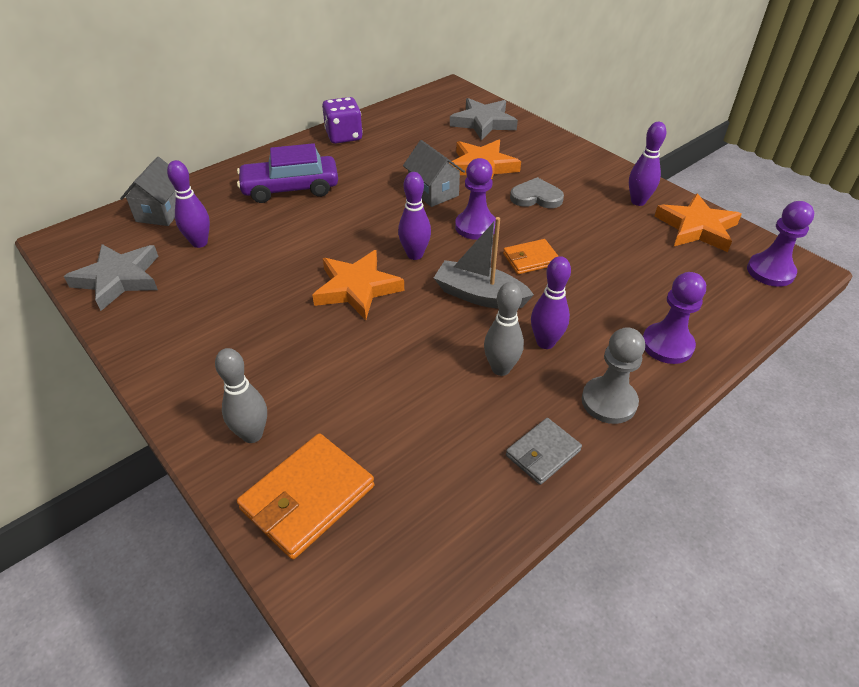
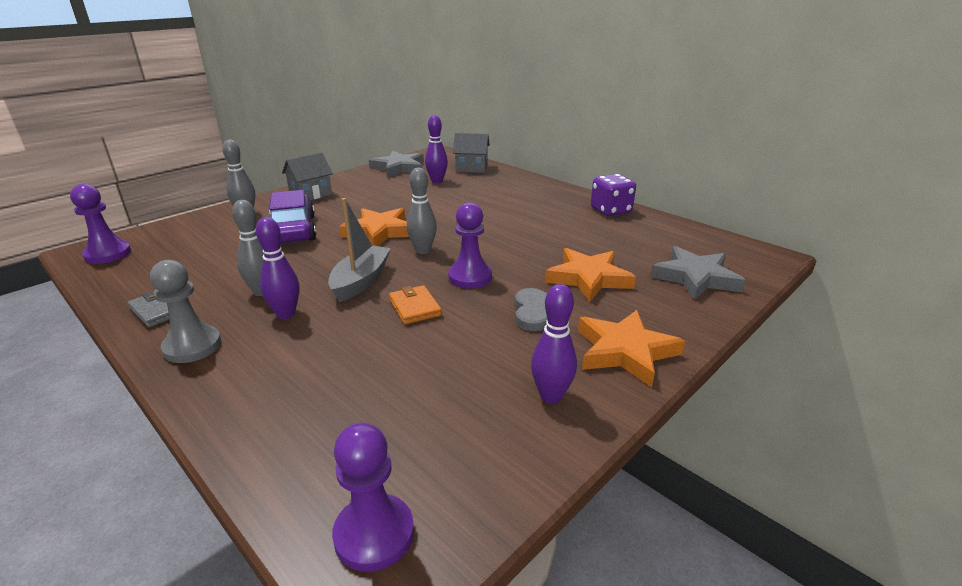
camera: 85 degrees right, 15 degrees down
purple car [237,143,338,203] -> purple car moved to [269,190,316,243]
orange wallet [237,433,374,560] -> none
purple bowling pin [398,172,431,260] -> grey bowling pin [407,168,437,254]
grey house [403,140,465,207] -> grey house moved to [282,153,333,200]
purple pawn [643,272,706,364] -> purple pawn moved to [70,184,131,264]
orange star [654,193,742,252] -> orange star moved to [578,310,685,387]

